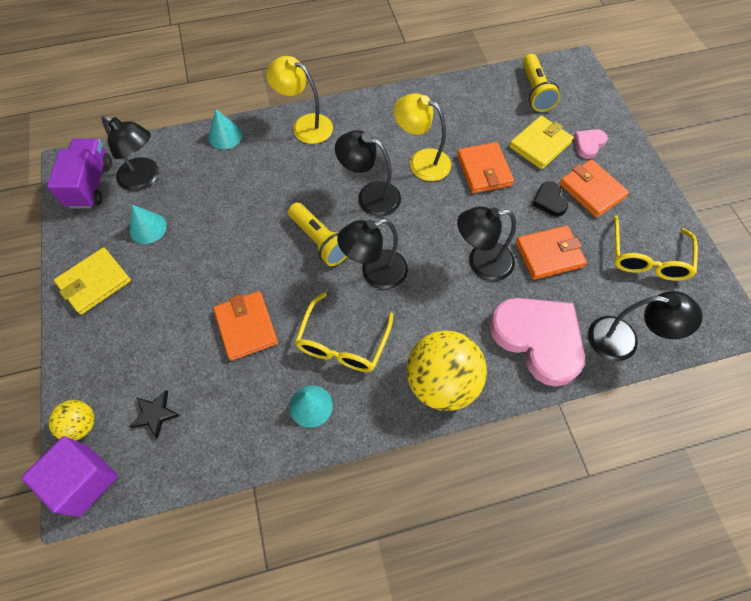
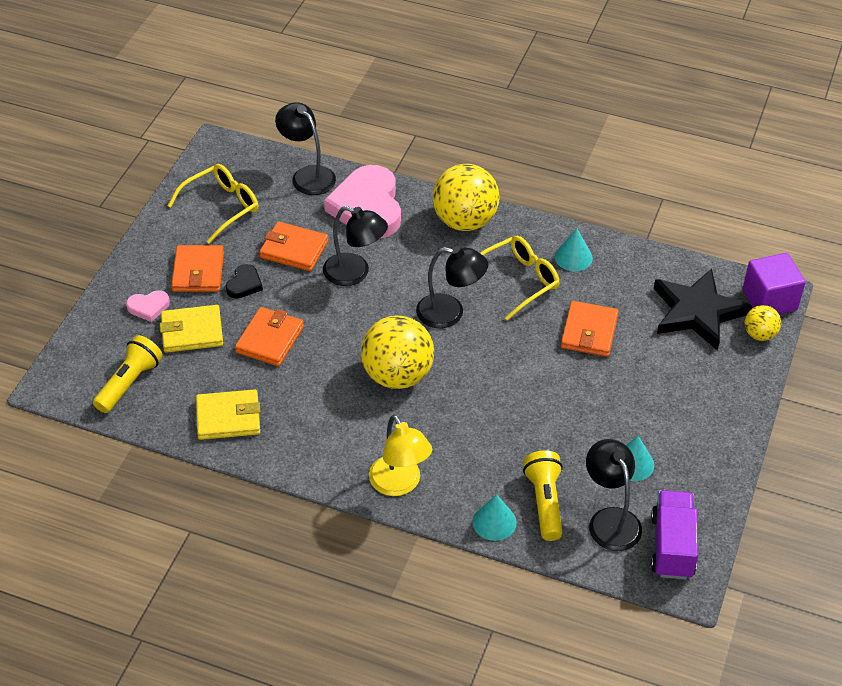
camera: 145 degrees left, 15 degrees down
purple truck [47,139,112,209] -> purple truck turned 150 degrees clockwise [651,490,698,580]
yellow wallet [54,247,131,315] -> yellow wallet moved to [196,389,261,440]
black star [129,390,180,439] -> black star [654,268,752,350], size x2.29
yellow flashlight [288,203,347,266] -> yellow flashlight moved to [523,450,563,541]
black lamp [335,130,401,216] -> yellow ball [361,315,434,389]
yellow lamp [394,93,451,181] -> none

